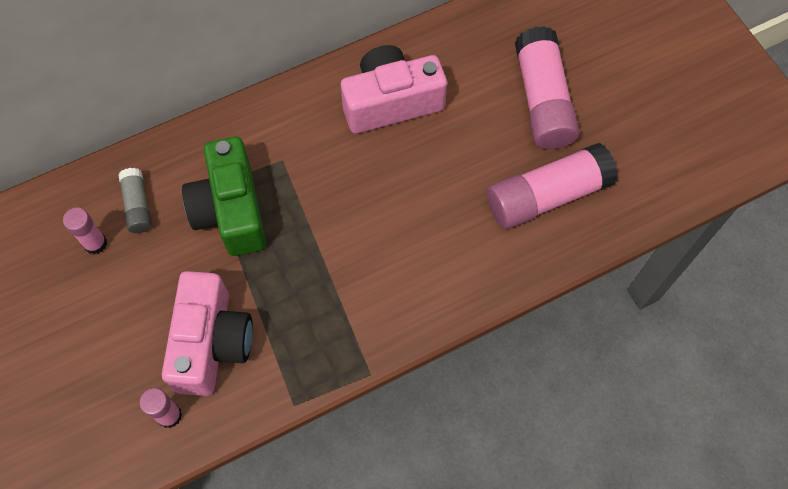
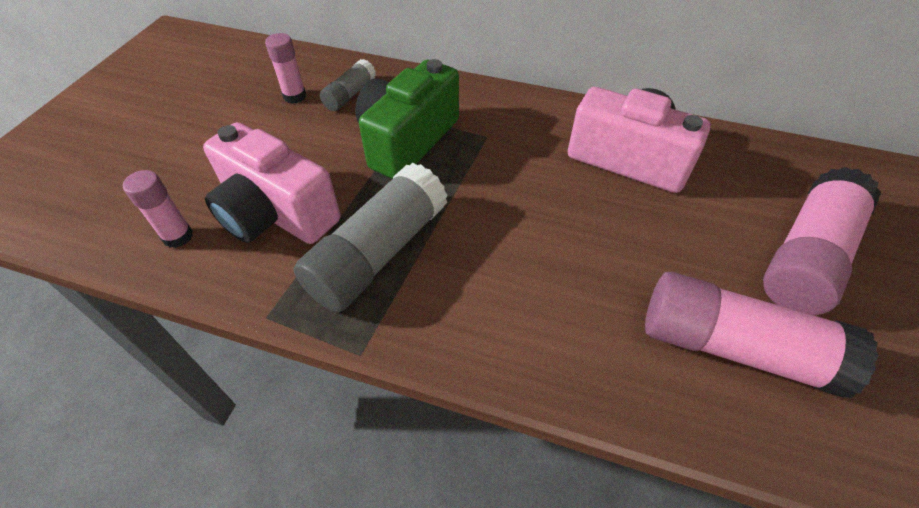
camera: 45 degrees right, 15 degrees down
pink camera [162,271,253,396] -> pink camera turned 75 degrees clockwise [203,122,341,244]
none -> grey glue stick [294,163,448,312]

